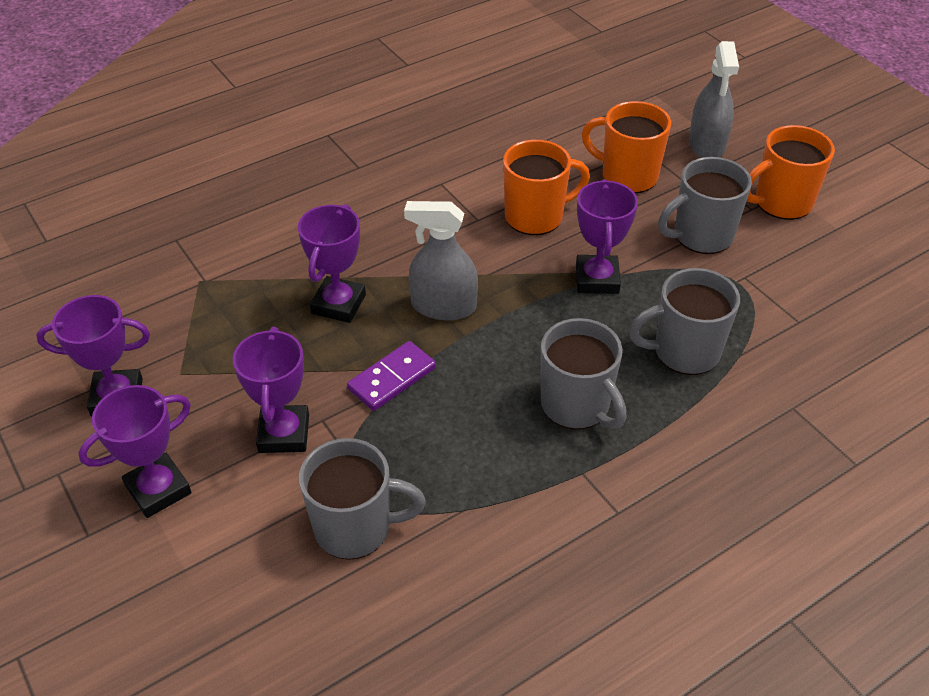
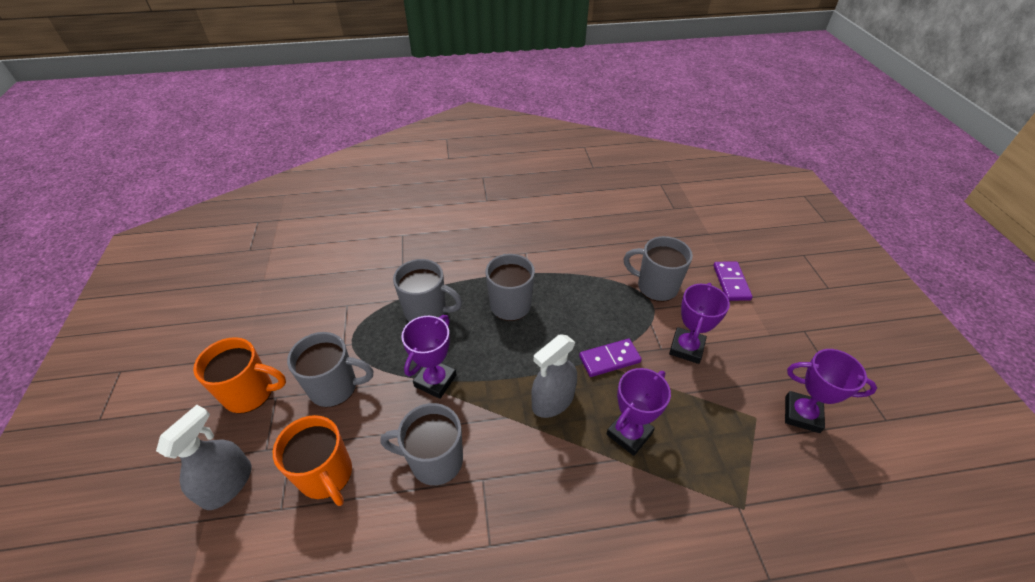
camera: 155 degrees left, 0 degrees up
purple trophy [78,385,192,518] -> none
grey spray bottle [404,201,478,320] -> grey spray bottle turned 105 degrees clockwise [531,334,577,418]
orange mug [503,140,590,235] -> grey mug [380,403,463,486]
none -> purple domino [713,261,753,301]

